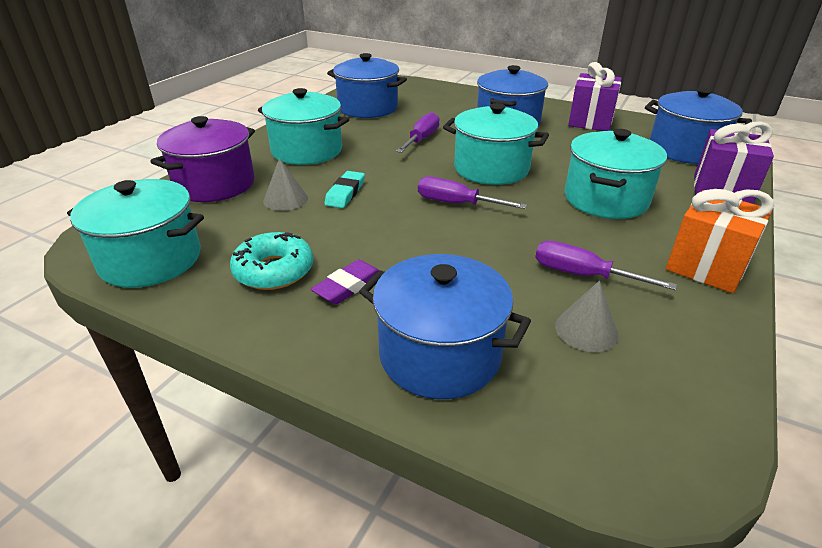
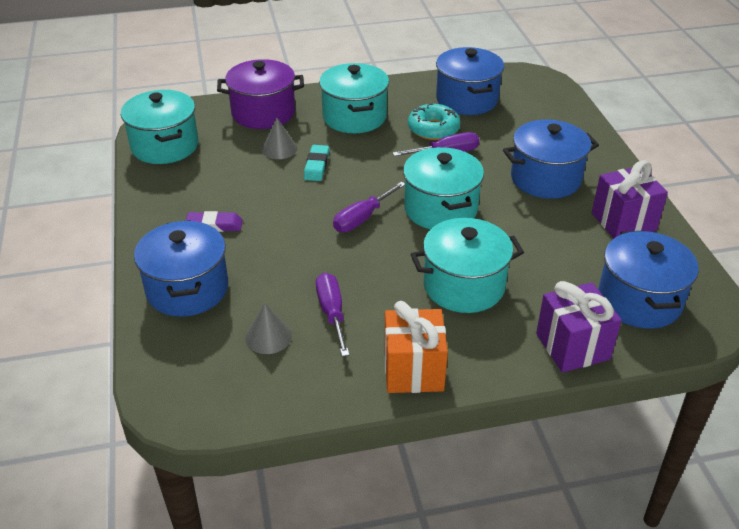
camera: 50 degrees right, 5 degrees up
turquoise donut [230,232,313,290] -> turquoise donut moved to [408,103,461,140]
turquoise eraser [324,171,365,208] -> turquoise eraser turned 60 degrees counterclockwise [304,145,329,181]
purple screwdriver [418,177,527,209] -> purple screwdriver turned 120 degrees counterclockwise [333,182,405,232]

